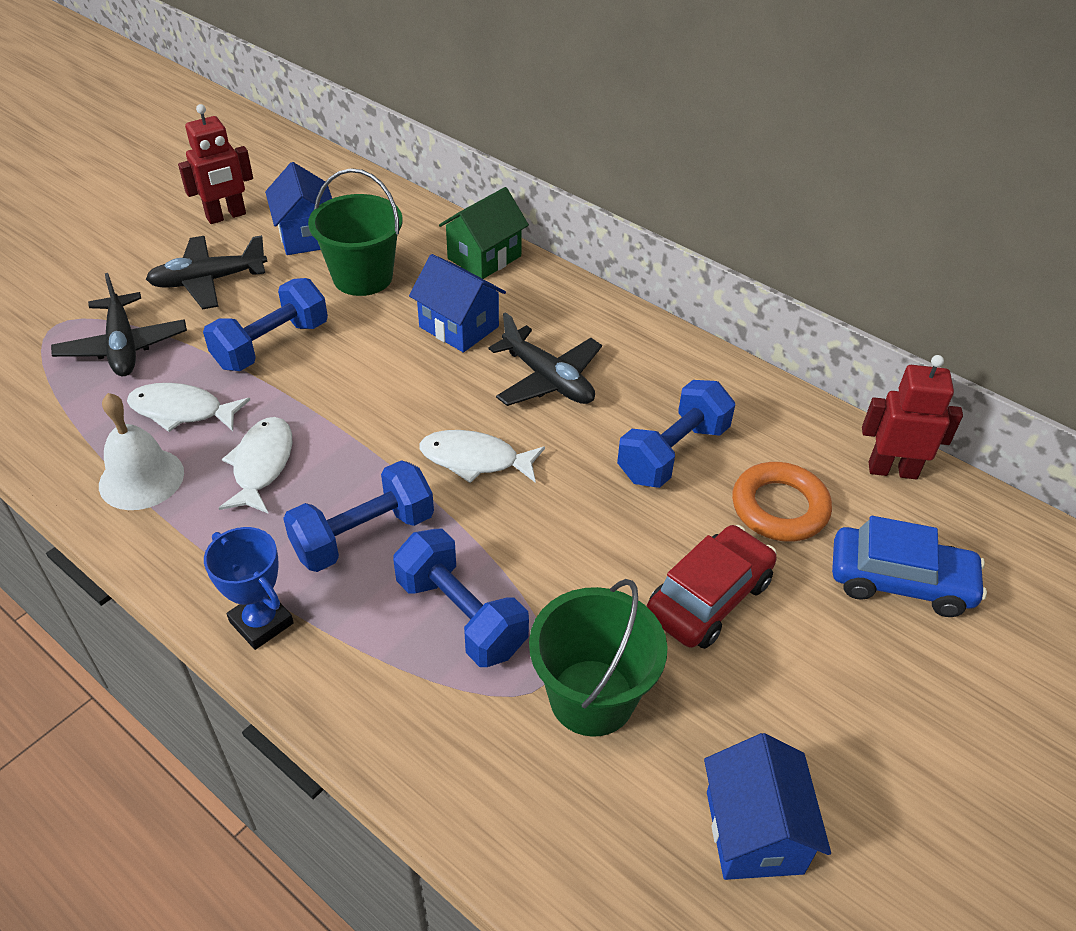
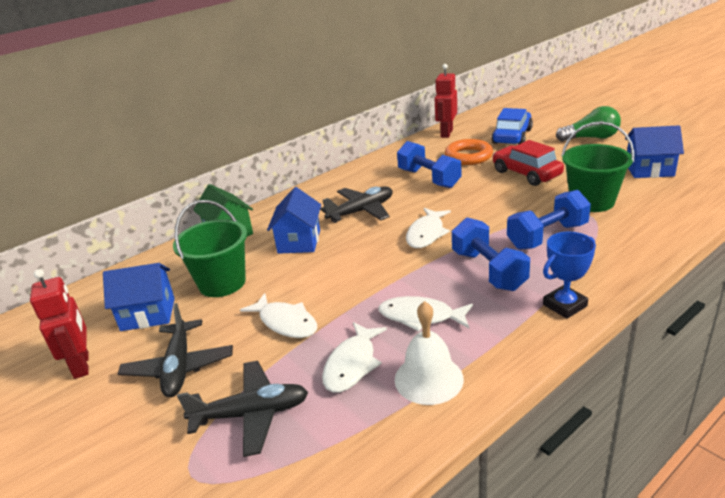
camera: 75 degrees left, 15 degrees down
blue dumbbell [203,278,328,371] -> white fish [240,293,317,338]
blue house [409,254,506,353] -> blue house turned 45 degrees counterclockwise [267,187,321,254]
none -> green light bulb [556,106,621,141]

